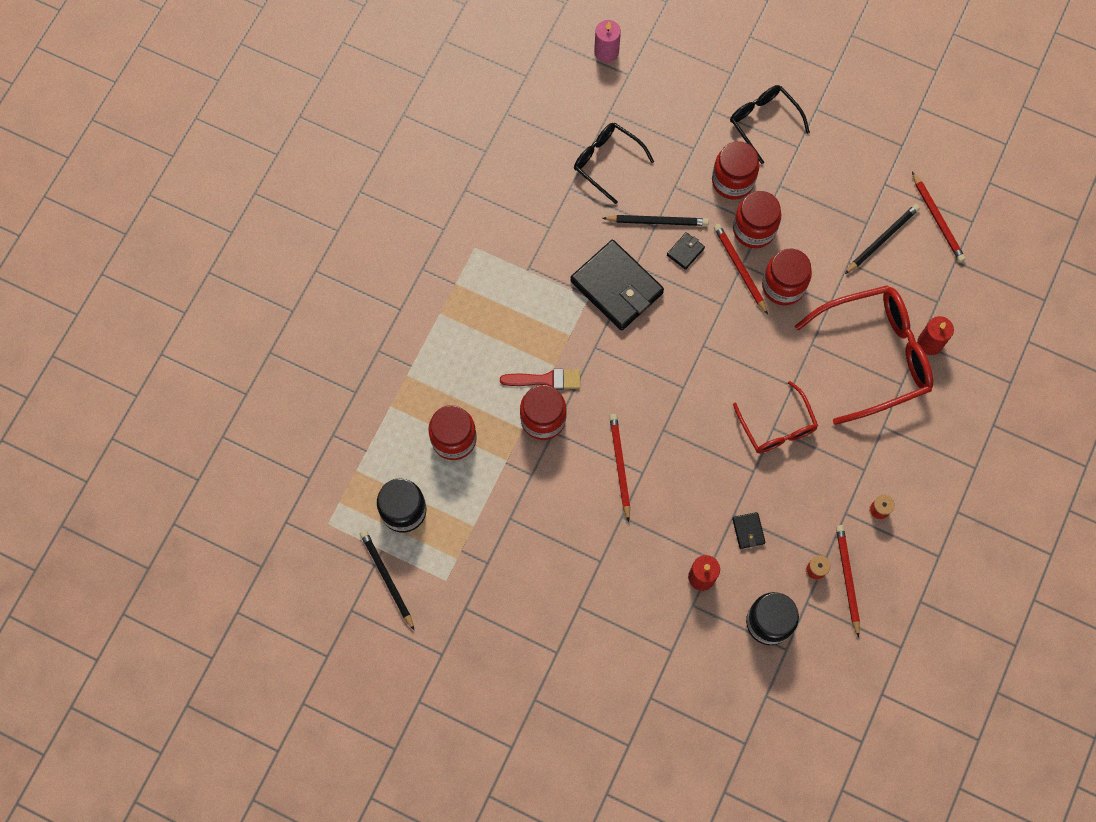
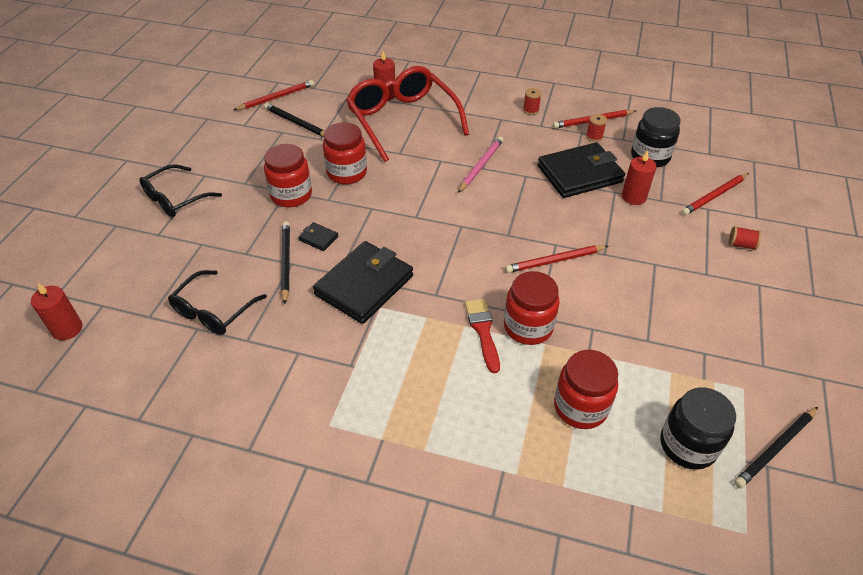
camera: 100 degrees left, 25 degrees down
pink candle [594,20,621,63] -> red candle [31,283,82,340]
red jar [712,141,759,200] -> none
red pencil [714,224,768,315] -> red pencil moved to [681,173,749,216]
black wallet [732,512,765,549] -> black wallet [538,142,625,198], size x2.40
red glasses [733,381,818,453] -> pink pencil [458,137,503,193]
none -> red spool [729,226,762,250]

